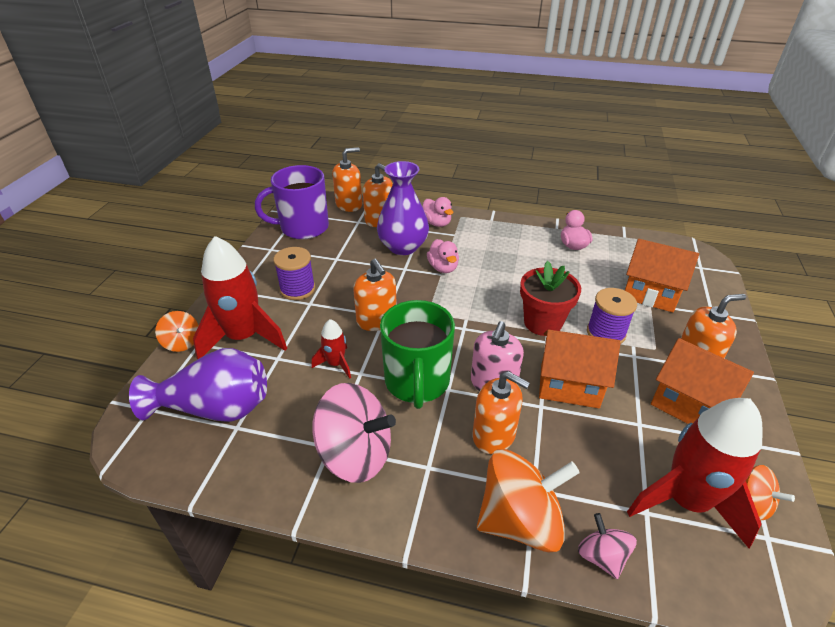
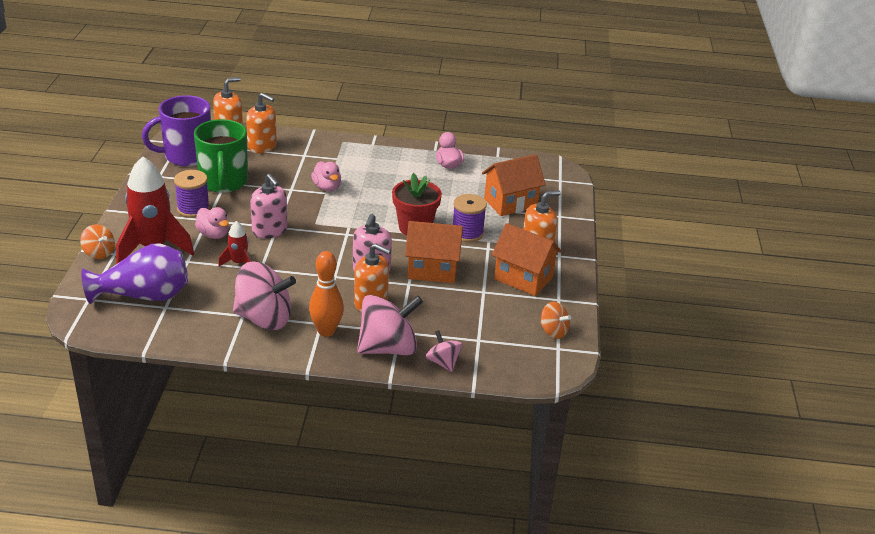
camera: 10 degrees left, 5 degrees down
orange soap dispenser [353,259,397,331] -> pink soap dispenser [250,174,288,239]
purple vase [377,161,429,255] -> none
green mug [380,300,455,409] -> green mug moved to [194,119,248,193]
pink duck [422,197,453,227] -> pink duck moved to [195,207,229,239]
orange spinning top [477,449,580,553] -> pink spinning top [357,295,423,356]
orange house [625,239,699,312] -> orange house turned 45 degrees counterclockwise [482,154,546,216]
red rocket [627,398,763,549] -> none
none -> orange bowling pin [309,251,344,337]

